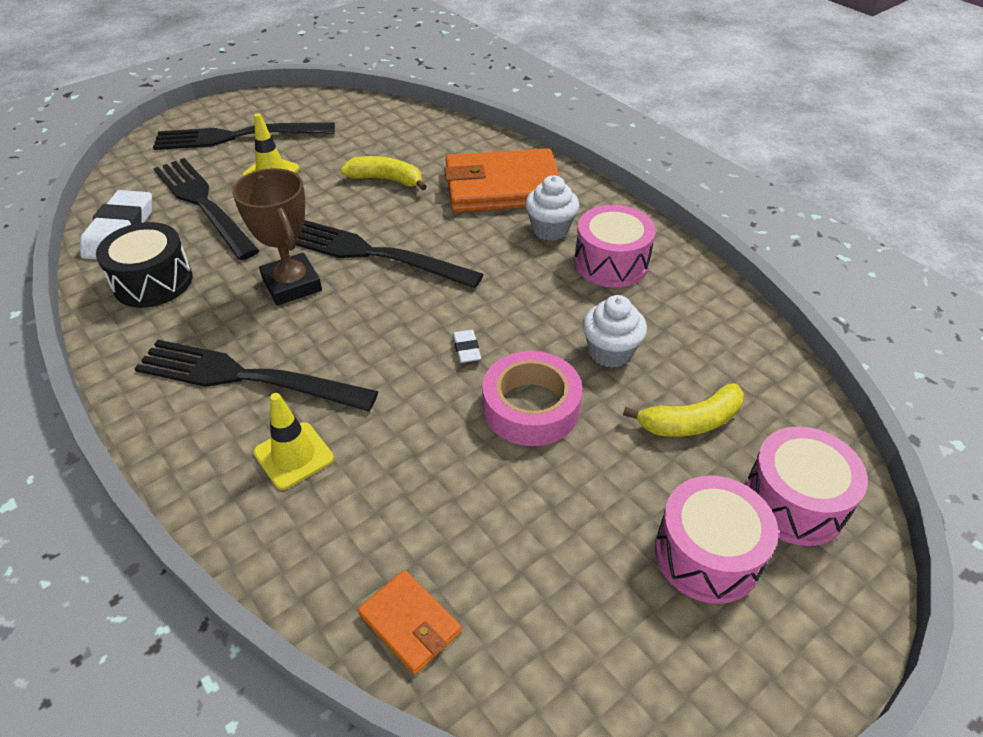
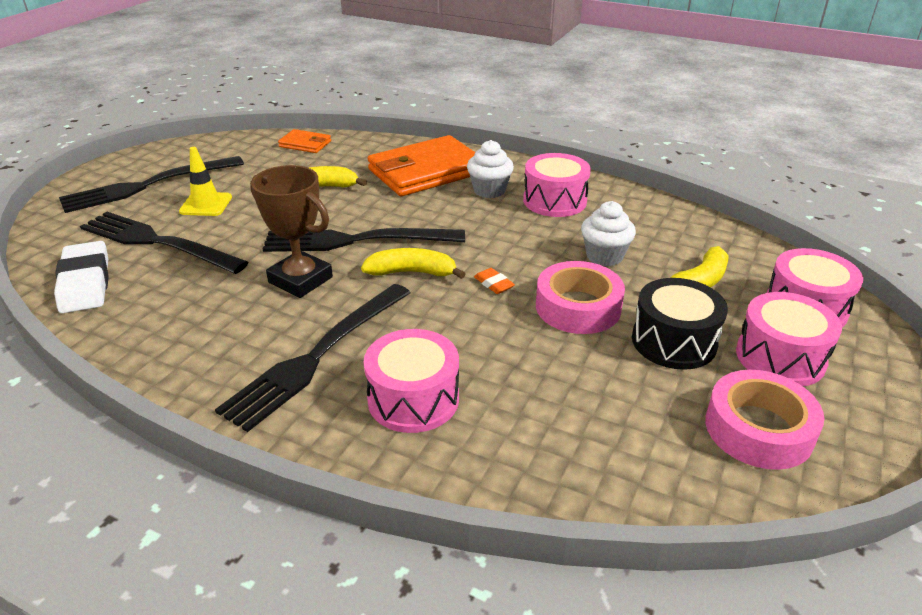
camera: 25 degrees left, 10 degrees down
black drum [96,222,192,308] -> black drum moved to [632,278,728,370]
black fork [134,340,378,411] -> black fork turned 45 degrees counterclockwise [215,284,410,432]
yellow traffic cone [253,393,334,490] -> pink drum [364,329,459,433]
orange wallet [358,570,462,675] -> orange wallet moved to [278,129,331,153]
white eraser [453,330,481,363] -> orange eraser [474,268,515,294]
none -> yellow banana [361,248,466,279]
none -> pink tape [705,370,824,470]

